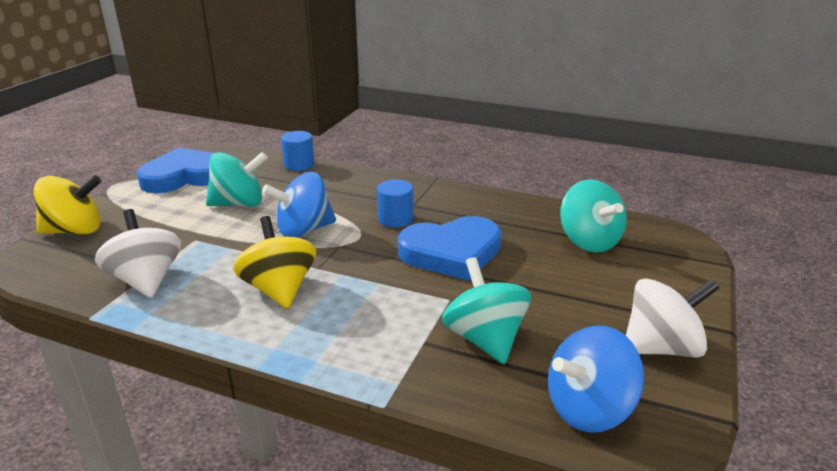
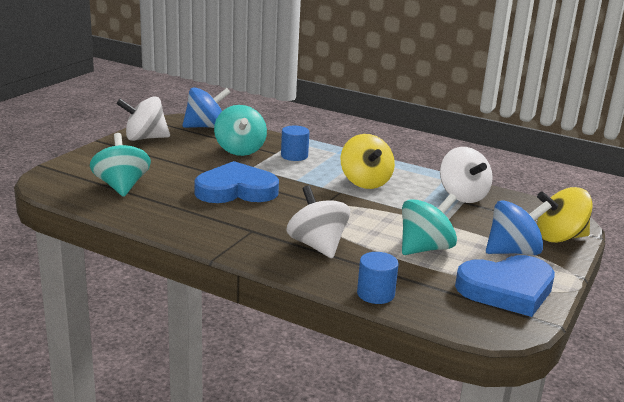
camera: 175 degrees left, 5 degrees down
turquoise spinning top [206,152,268,207] -> turquoise spinning top turned 150 degrees clockwise [402,194,457,255]
blue spinning top [262,172,336,237] -> blue spinning top moved to [486,200,552,255]
blue cylinder [377,180,413,227] -> blue cylinder moved to [281,126,309,161]
none -> white spinning top [286,185,350,258]

